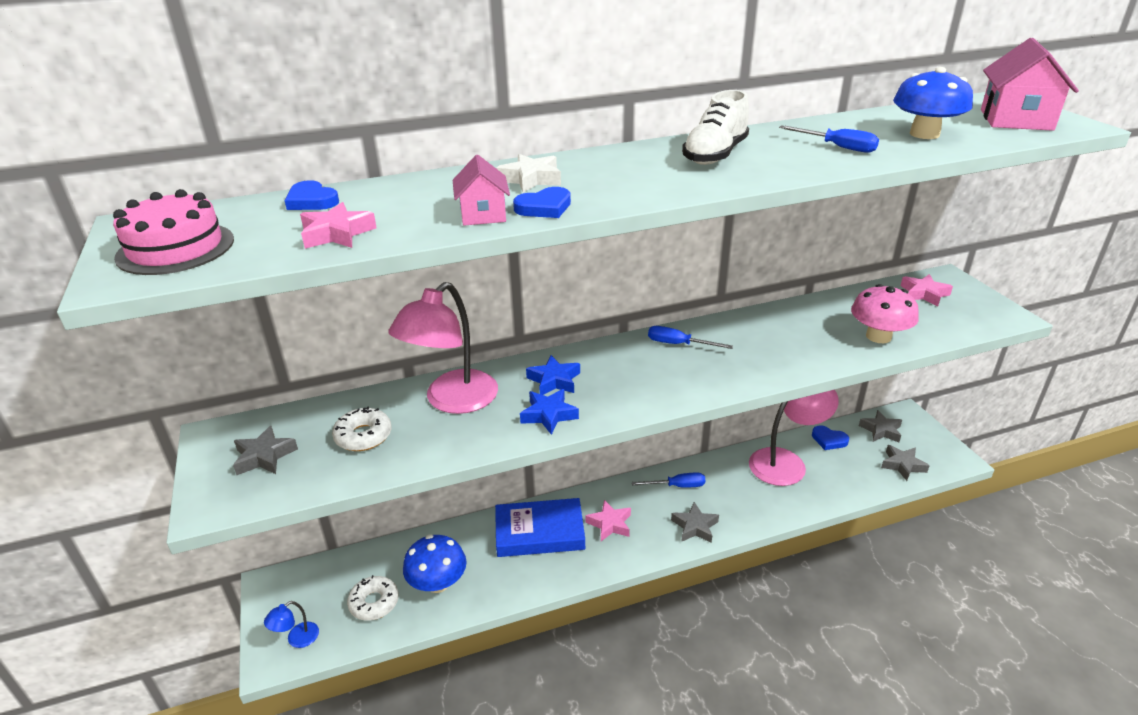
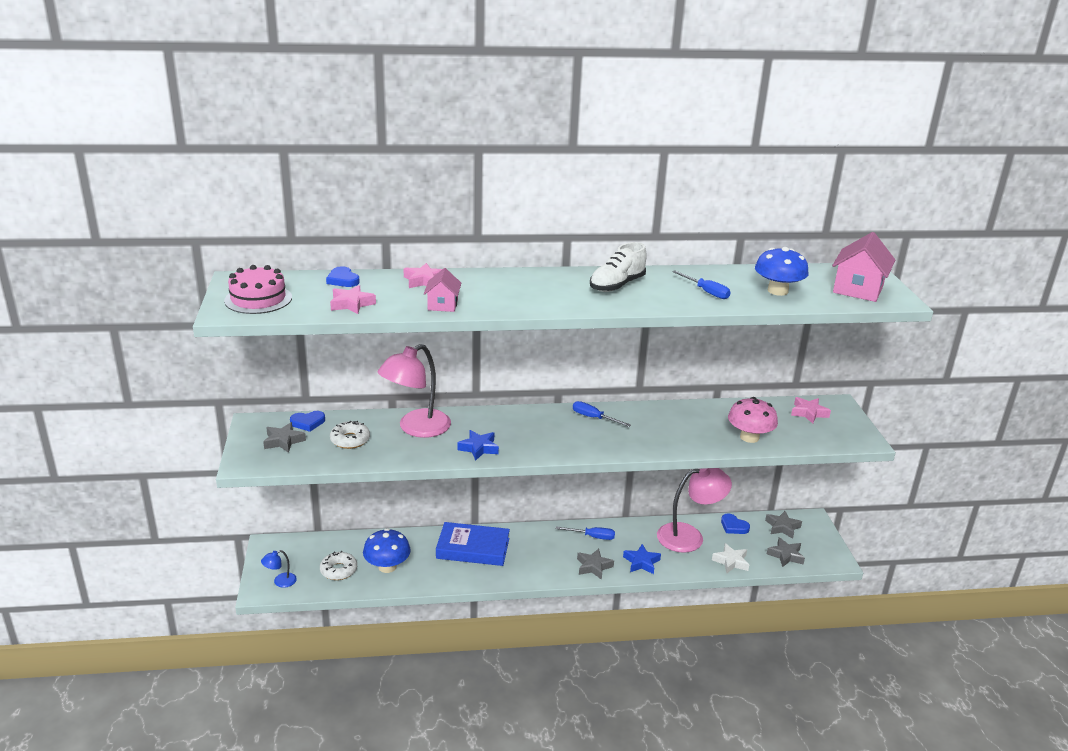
camera: 10 degrees right, 5 degrees down
white star [496,154,561,193] -> white star moved to [712,543,749,573]
blue heart [513,187,571,218] -> blue heart moved to [290,411,325,432]
blue star [526,355,580,395] -> blue star moved to [623,544,661,574]
pink star [585,500,631,541] -> pink star moved to [404,263,442,288]

